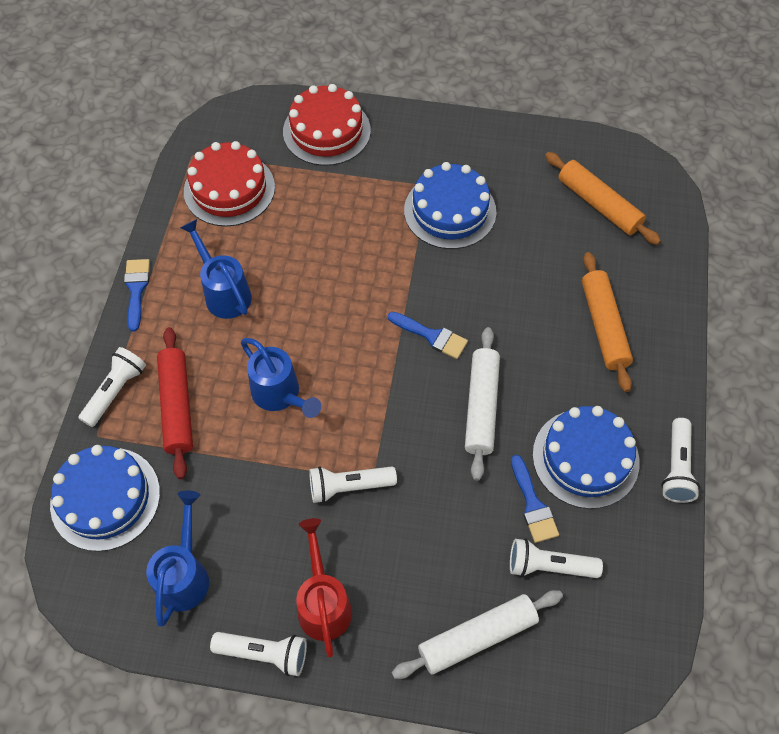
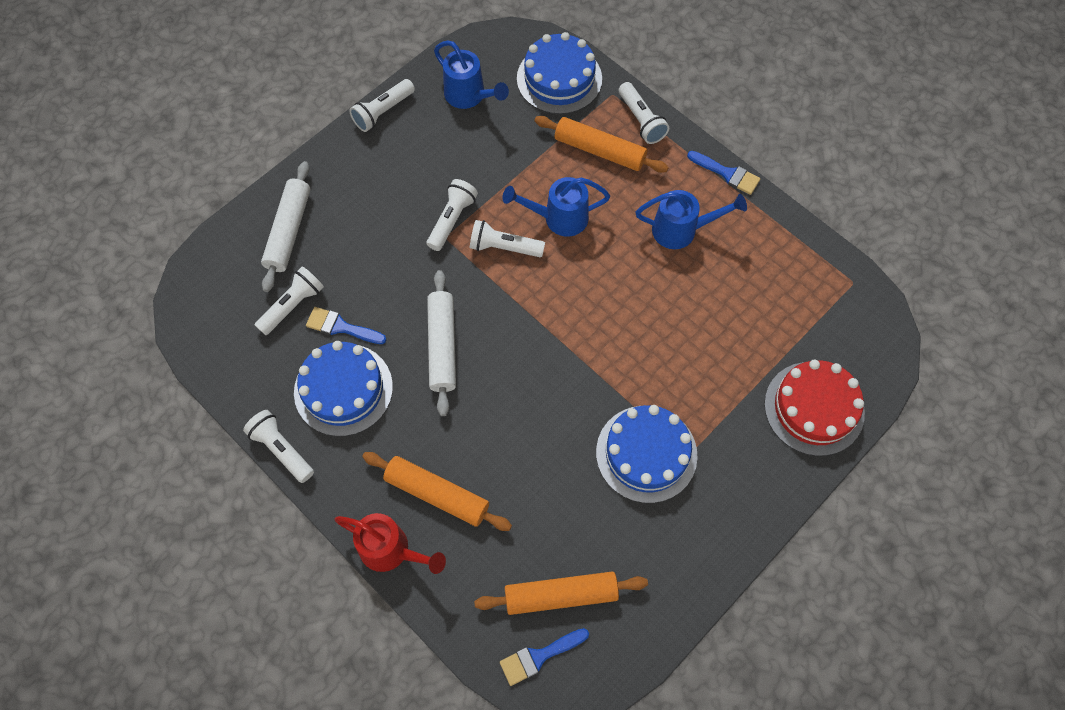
camera: 125 degrees right, 5 degrees up
red rolling pin [157,327,193,479] -> orange rolling pin [534,116,669,173]
red cake [184,141,275,227] -> none
red watering can [296,518,352,657] -> red watering can moved to [334,513,446,574]
blue brush [388,312,468,359] -> blue brush moved to [500,628,589,686]
white rolling pin [465,327,500,481] -> white rolling pin turned 45 degrees clockwise [427,270,456,416]
none -> white flashlight [470,220,545,257]

